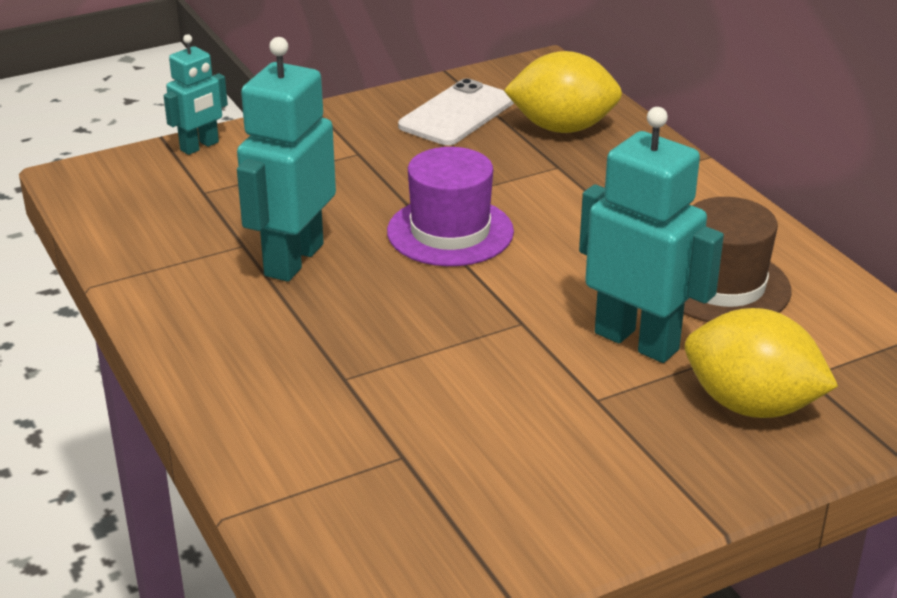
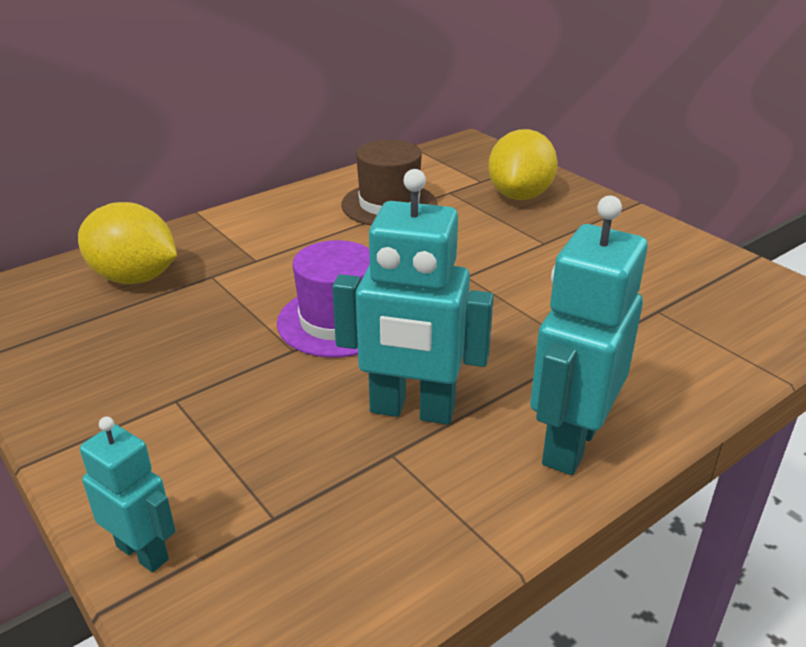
camera: 100 degrees left, 0 degrees up
white phone [398,79,514,145] -> none
yellow lemon [504,51,622,133] -> yellow lemon turned 60 degrees counterclockwise [78,202,177,284]
turquoise robot [579,107,724,363] -> turquoise robot moved to [530,196,648,475]

